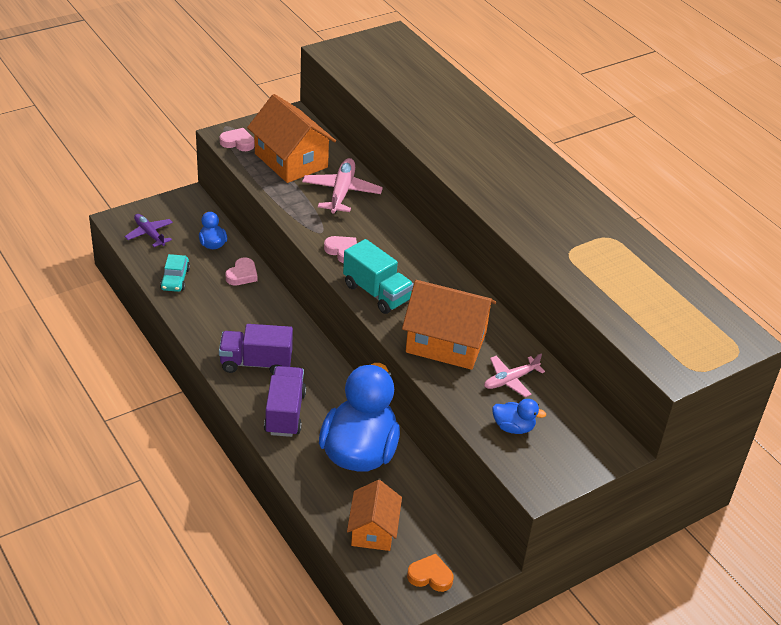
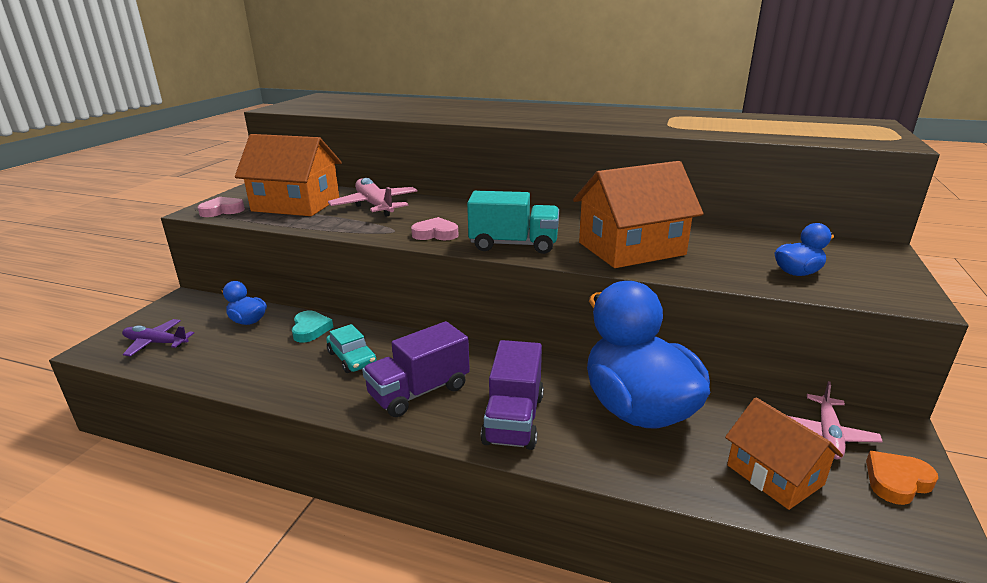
camera: 35 degrees left, 15 degrees down
turquoise car [160,254,190,292] -> turquoise car moved to [326,324,377,373]
pink heart [226,257,258,285] -> turquoise heart [292,311,333,343]
purple truck [264,366,306,437] -> purple truck turned 135 degrees counterclockwise [481,340,544,450]
pink plane [484,354,545,397] -> pink plane moved to [789,381,883,459]

